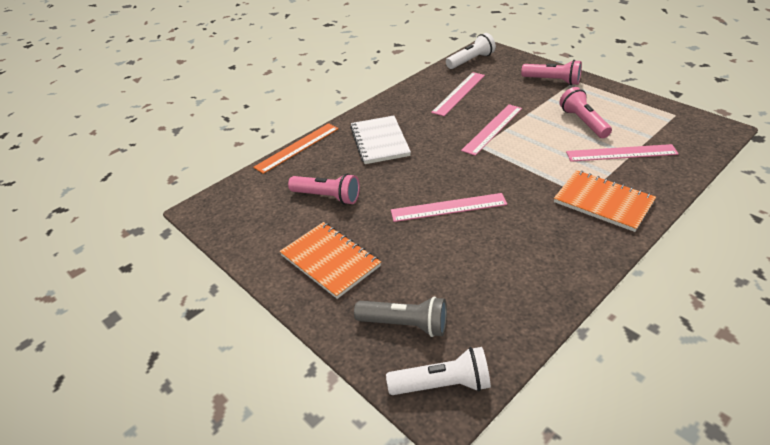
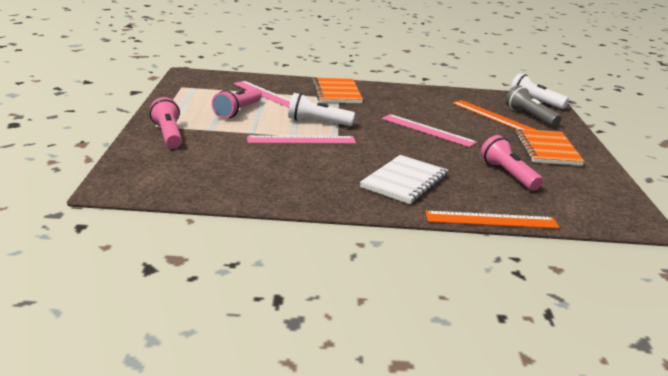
camera: 140 degrees left, 15 degrees down
pink ruler [431,72,485,116] -> none
white flashlight [446,33,496,69] -> white flashlight moved to [288,93,355,126]
none -> orange ruler [452,100,536,130]

